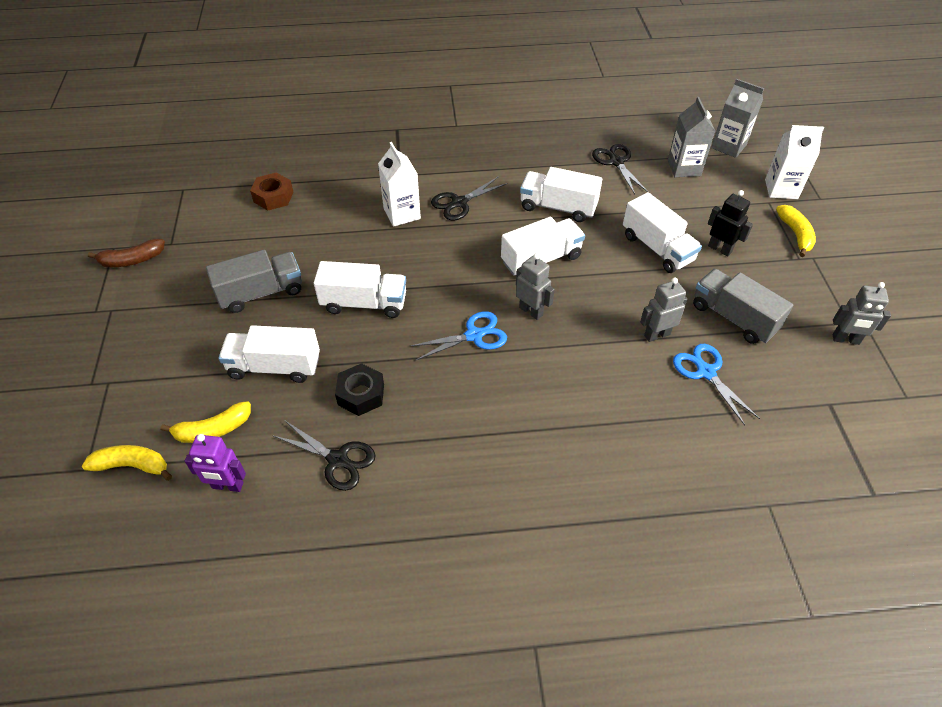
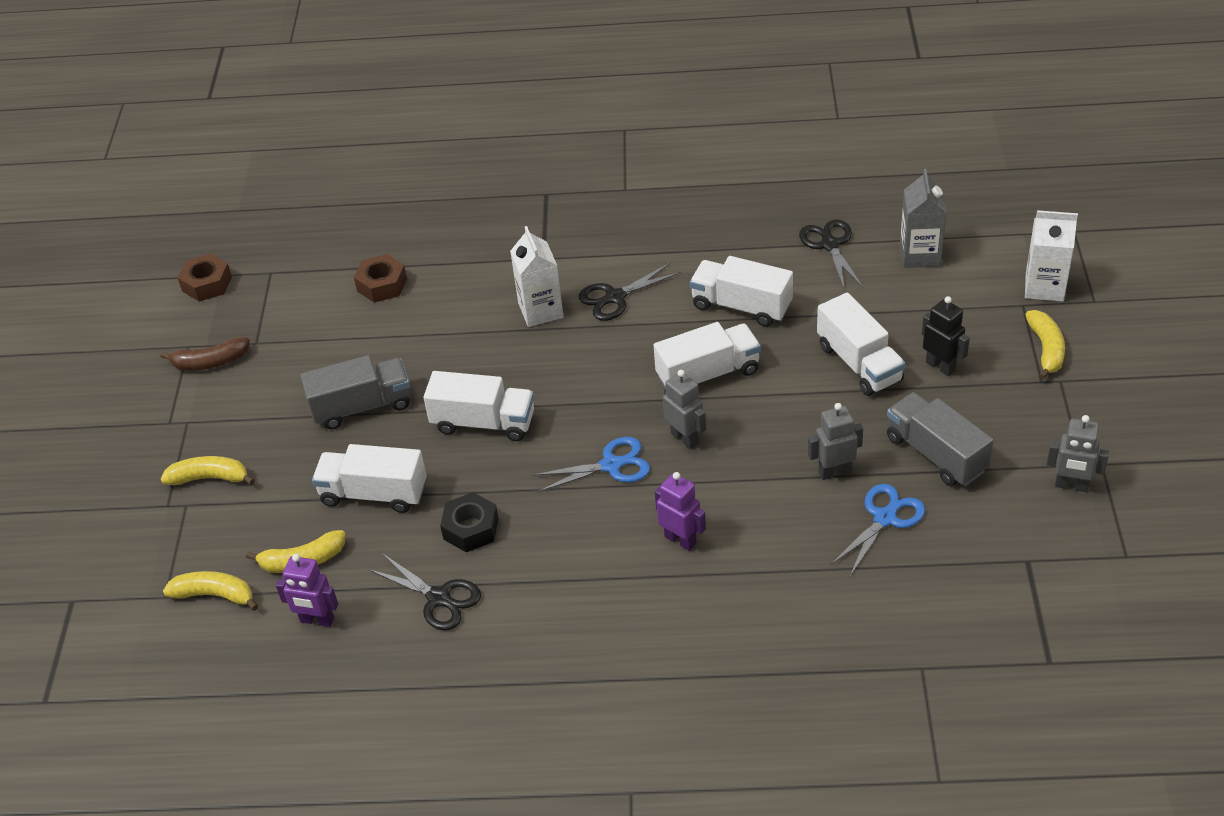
camera: 10 degrees right, 5 degrees down
blue scissors [673,344,760,425] -> blue scissors turned 60 degrees clockwise [830,484,925,576]
grey carton [711,79,764,158] -> none
none -> yellow banana [161,456,255,485]
none -> brown nut [178,253,232,302]
none -> purple robot [655,472,706,551]

